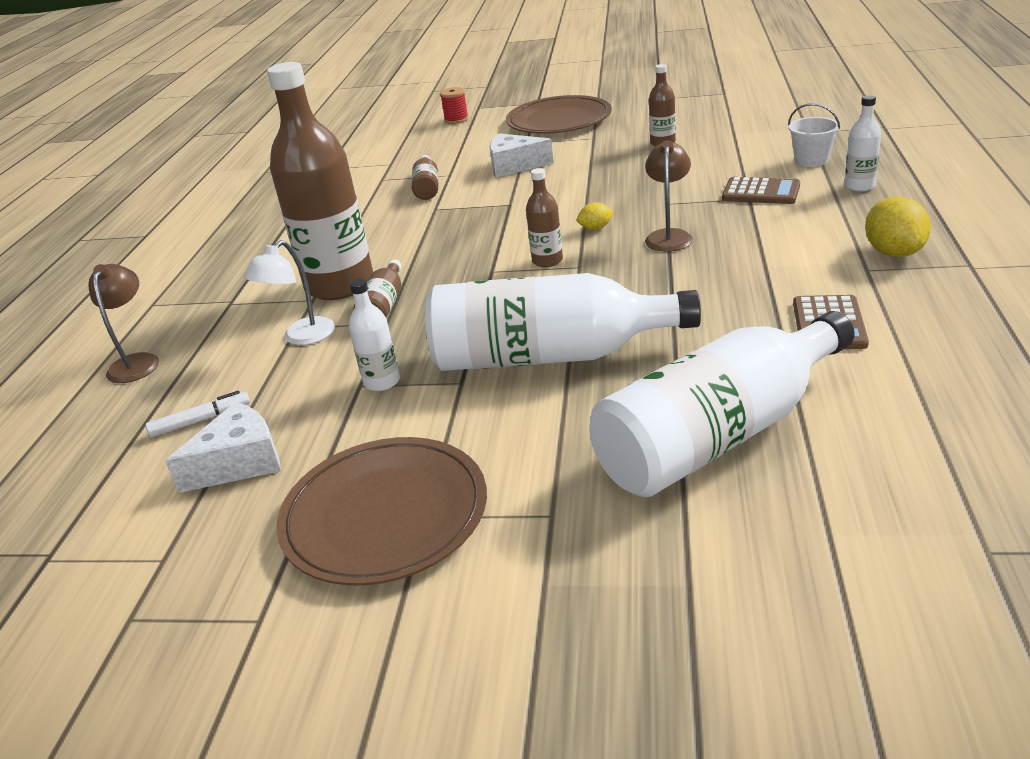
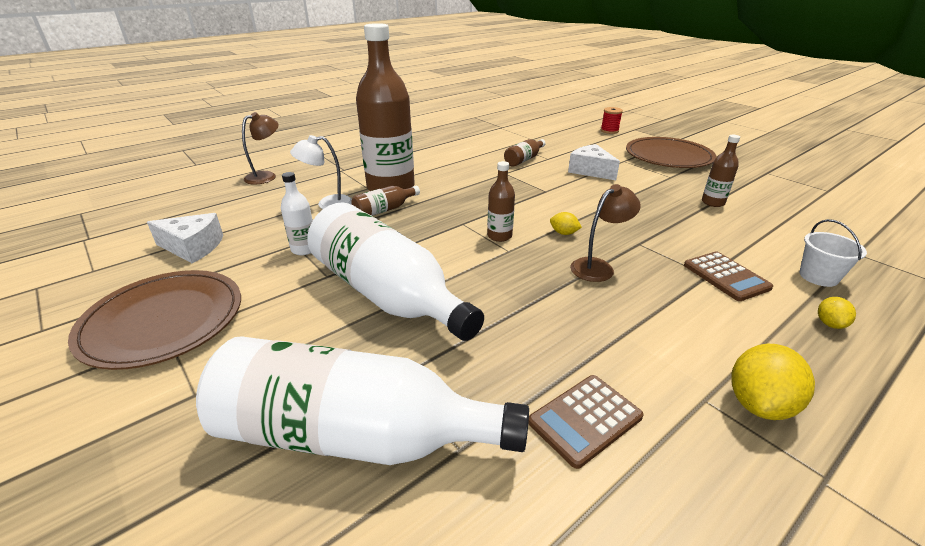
camera: 40 degrees right, 0 degrees up
white marker [146,390,250,437] -> none
white bottle [844,95,881,192] -> yellow lemon [818,297,856,329]

